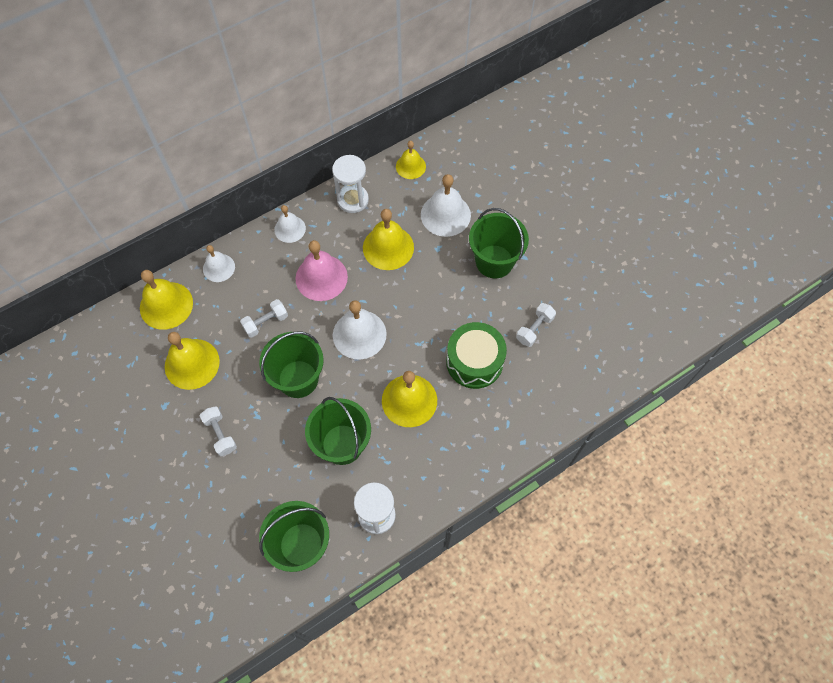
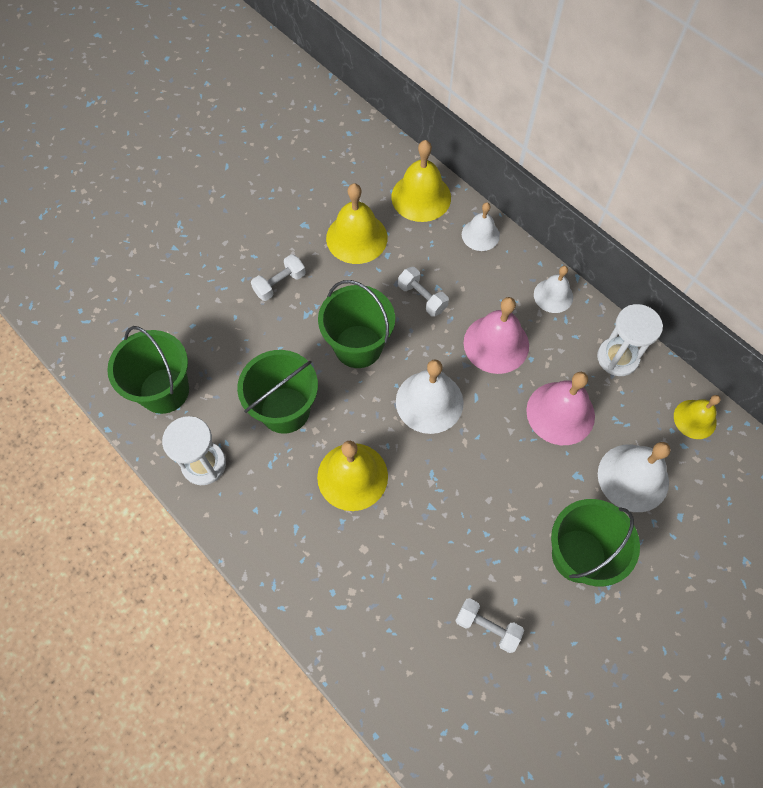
camera: 80 degrees right, 0 degrees up
yellow bell [363,209,414,270] -> pink bell [526,372,595,445]
green drum [446,322,507,389] -> none

